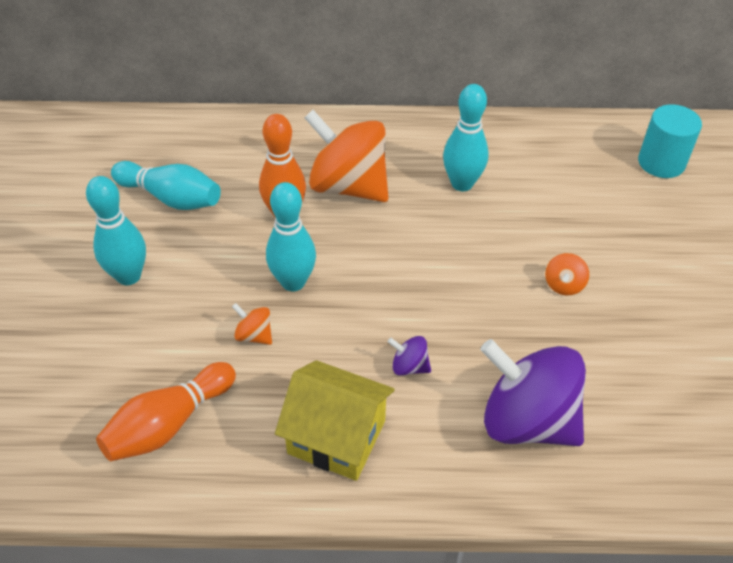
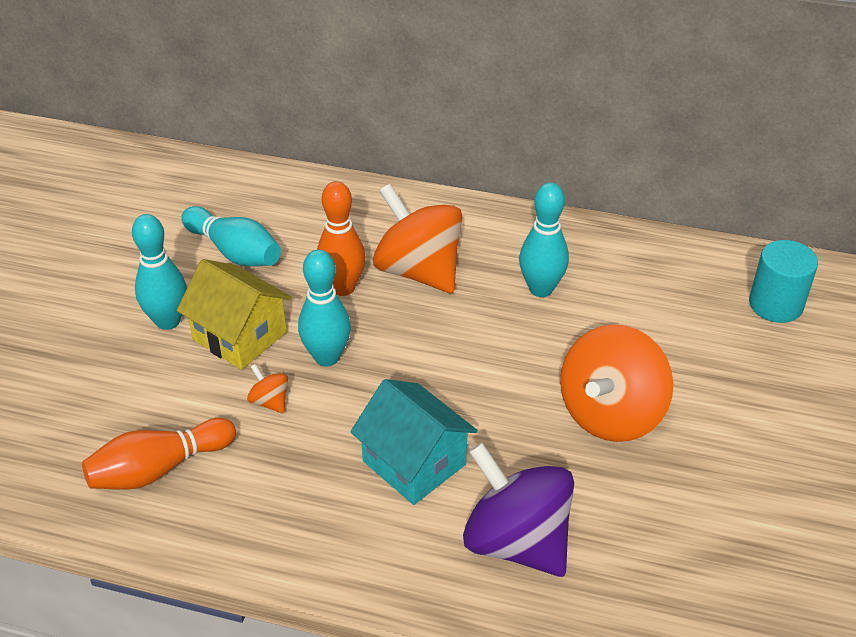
camera: 15 degrees right, 5 degrees down
yellow house [275,360,395,481] -> yellow house moved to [177,259,292,370]
purple spinning top [387,336,431,376] -> turquoise house [350,379,478,505]
orange spinning top [545,253,589,295] -> orange spinning top [560,324,673,442], size x2.44

